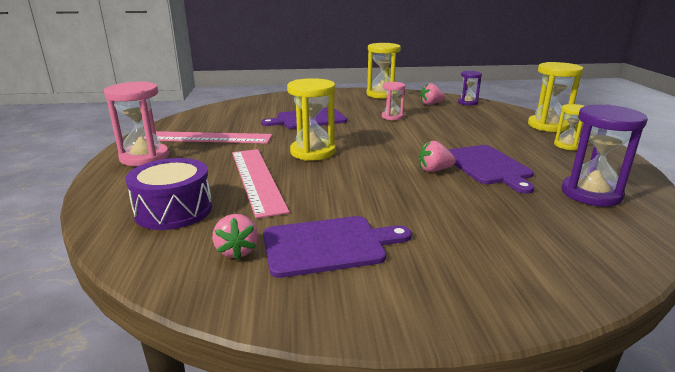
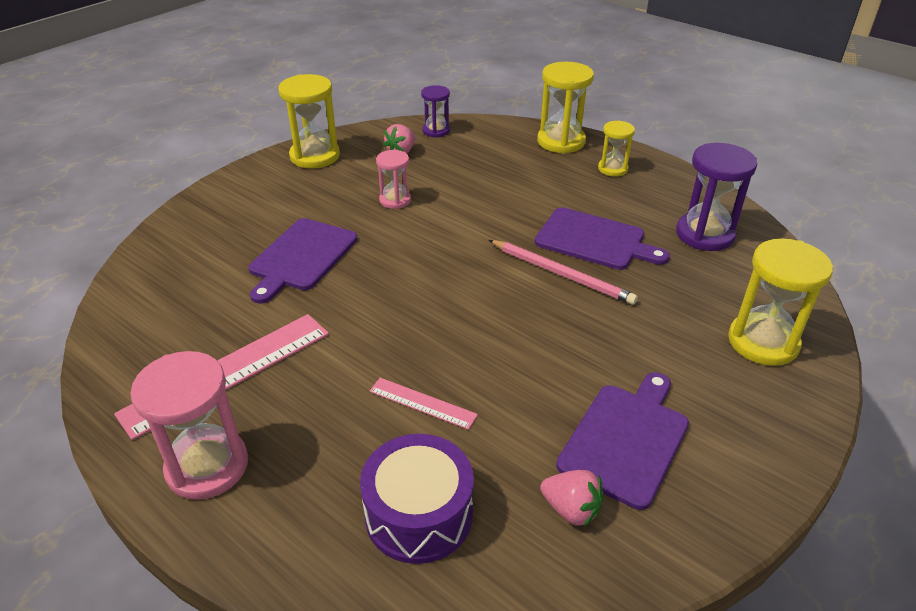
camera: 45 degrees left, 15 degrees up
pink ruler [232,149,289,219] -> pink ruler [369,378,478,430], size x0.50
yellow hourglass [287,78,336,161] -> yellow hourglass moved to [728,238,833,366]
pink strawberry [419,141,456,172] -> pink pencil [489,240,638,305]

